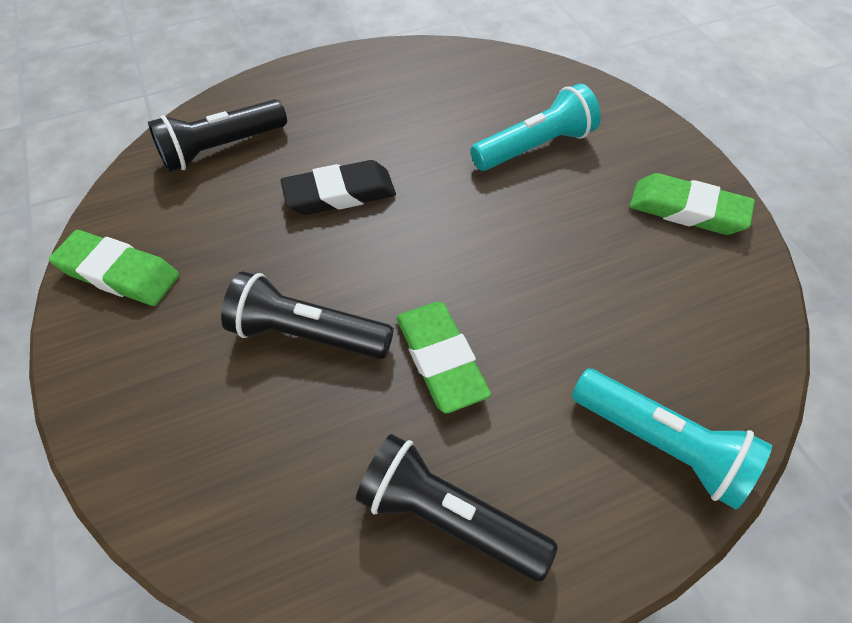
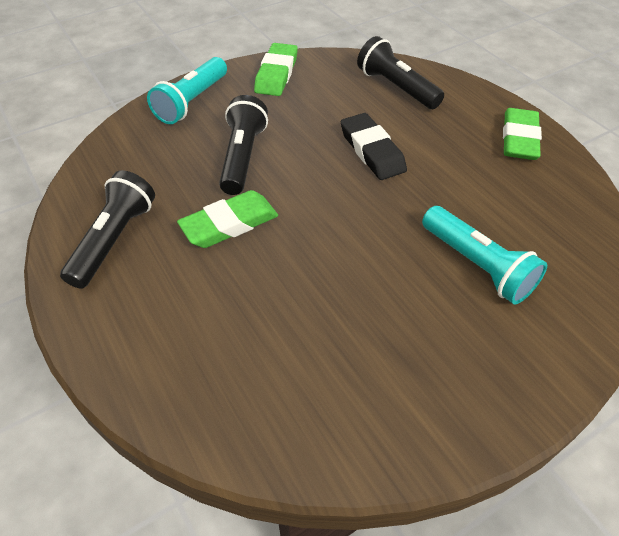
camera: 80 degrees right, 5 degrees down
turquoise flashlight [572,369,772,509] -> turquoise flashlight moved to [147,57,227,124]
green eraser [629,173,755,235] -> green eraser moved to [503,108,542,160]

